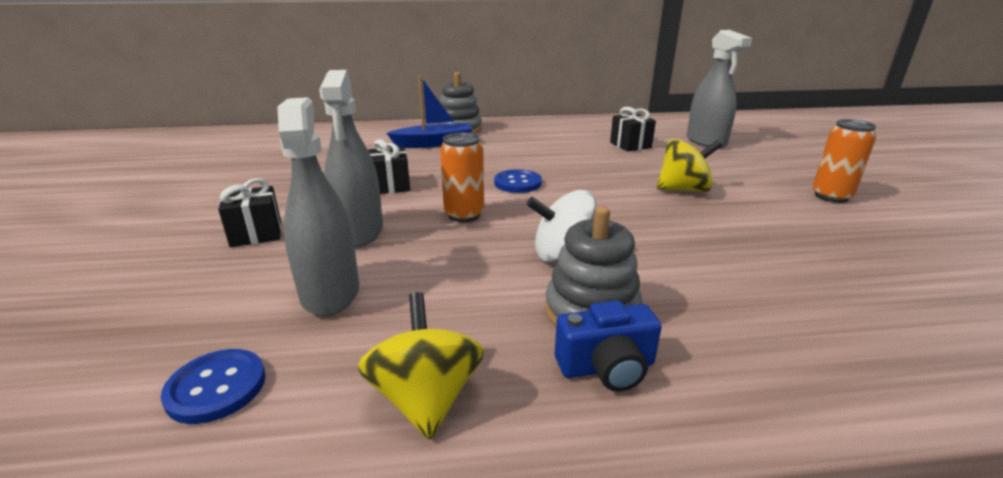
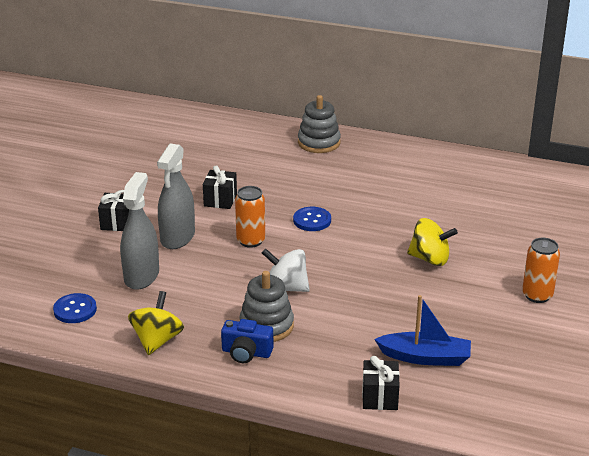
camera: 25 degrees right, 5 degrees up
blue boat [387,76,472,148] -> blue boat moved to [374,295,471,366]
black gift [610,107,656,152] -> black gift moved to [362,356,400,410]
grey spray bottle [687,30,752,148] -> none

